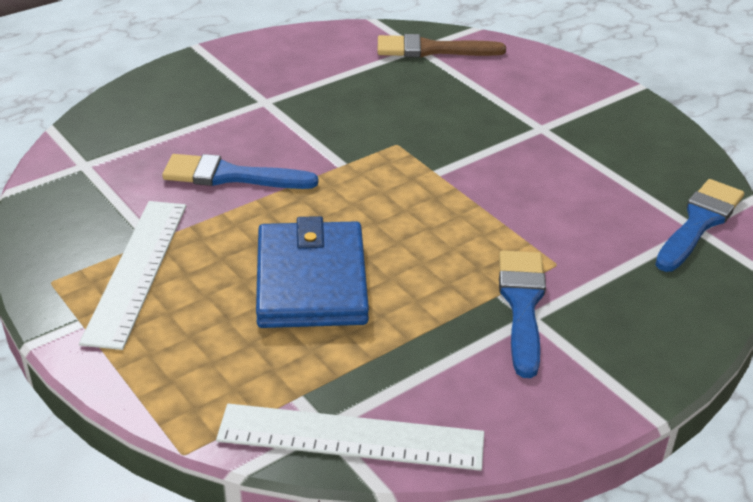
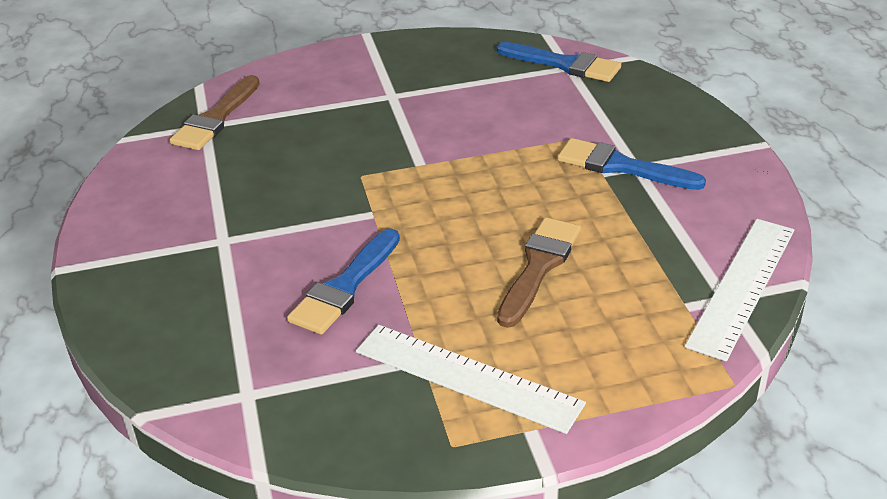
camera: 65 degrees left, 0 degrees up
blue wallet [256,216,369,328] -> brown brush [497,217,581,328]
blue brush [655,179,744,272] -> blue brush turned 150 degrees clockwise [497,42,621,82]

